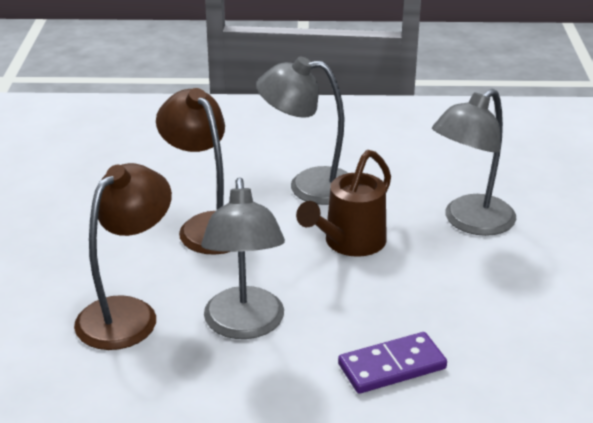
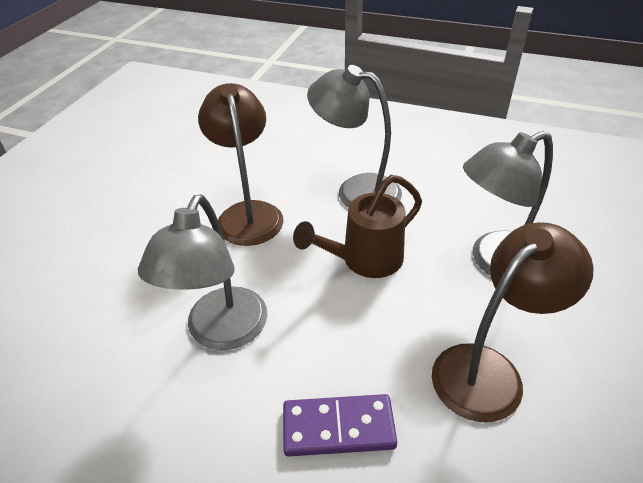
camera: 20 degrees right, 10 degrees up
brown lamp [74,163,172,350] -> brown lamp moved to [432,222,594,422]

